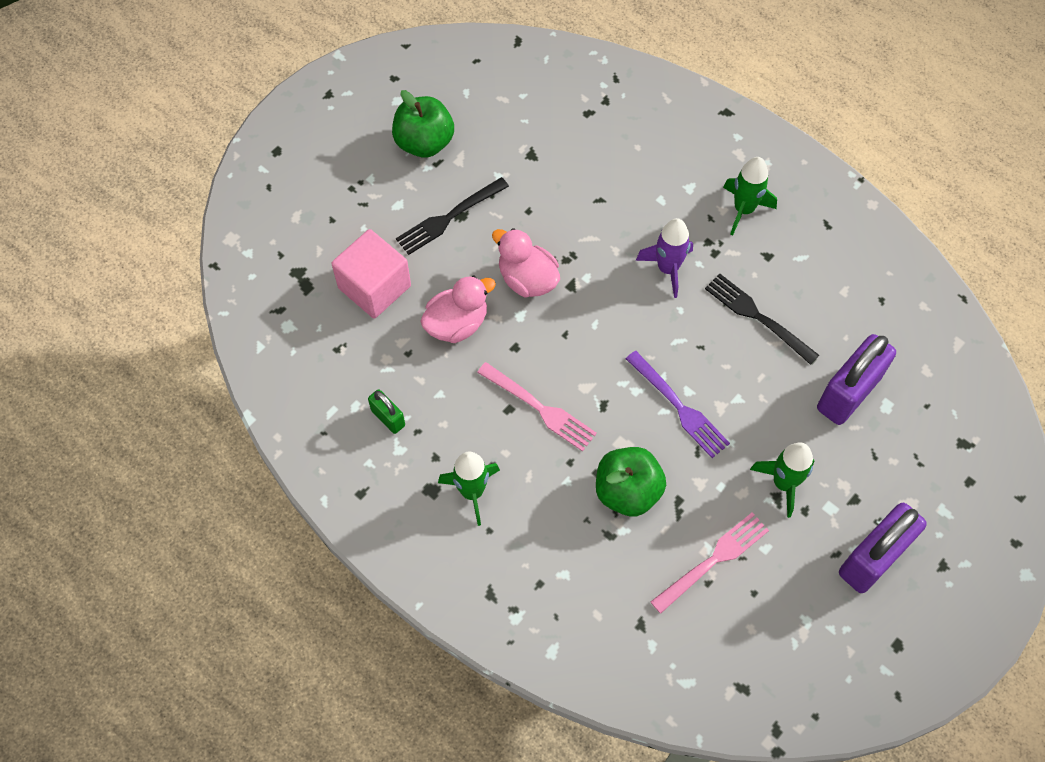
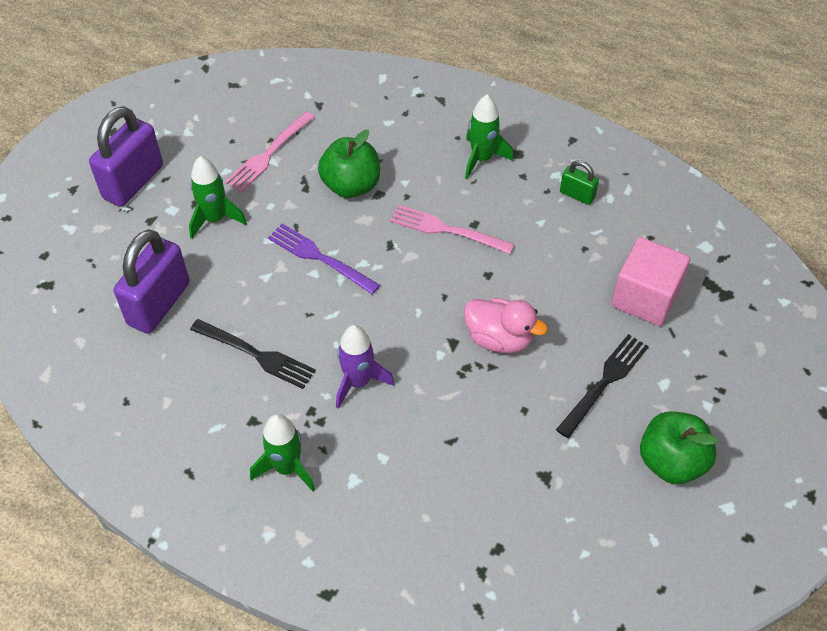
camera: 165 degrees right, 10 degrees down
pink duck [420,276,496,343] -> none

